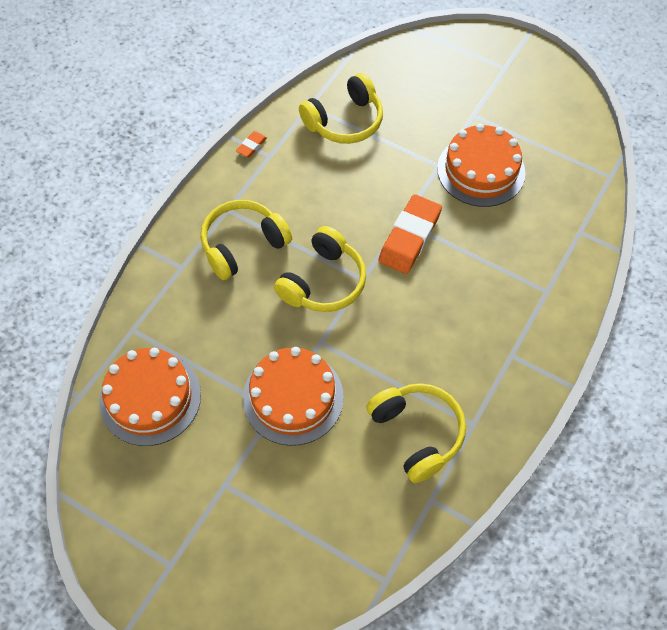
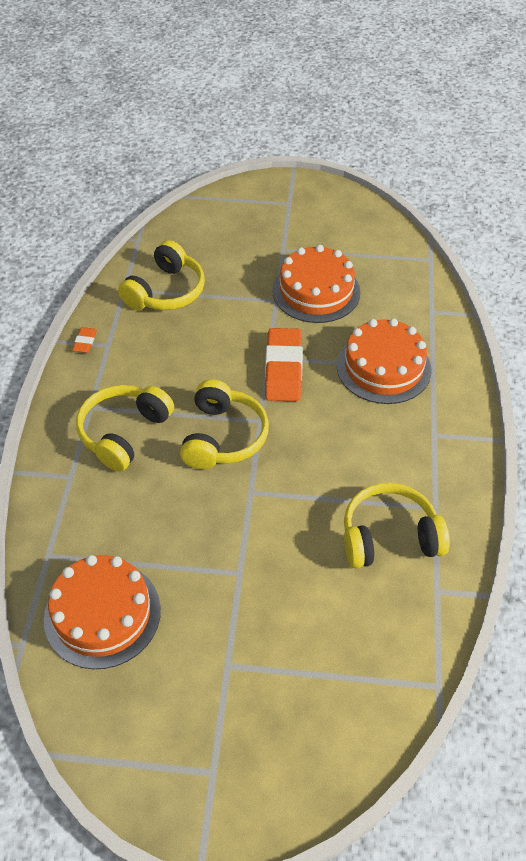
camera: 25 degrees left, 10 degrees down
orange cake [243,347,344,446] -> orange cake moved to [337,318,431,404]
yellow headphones [366,383,466,483] -> yellow headphones turned 45 degrees counterclockwise [344,483,450,568]

